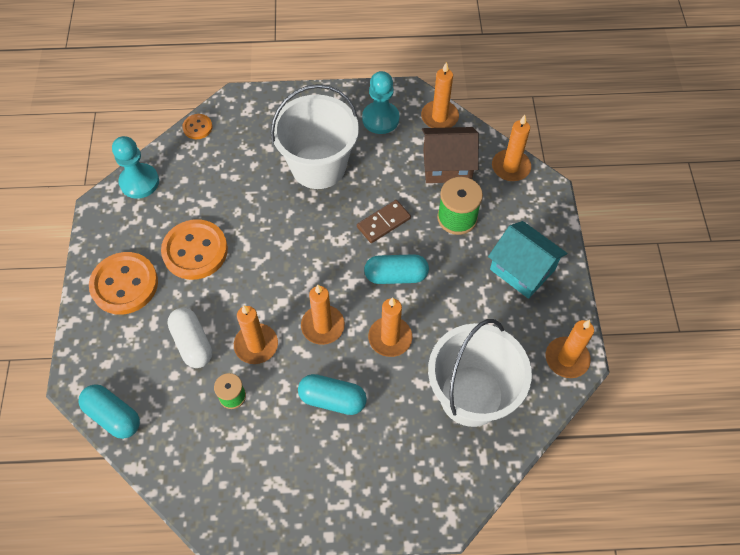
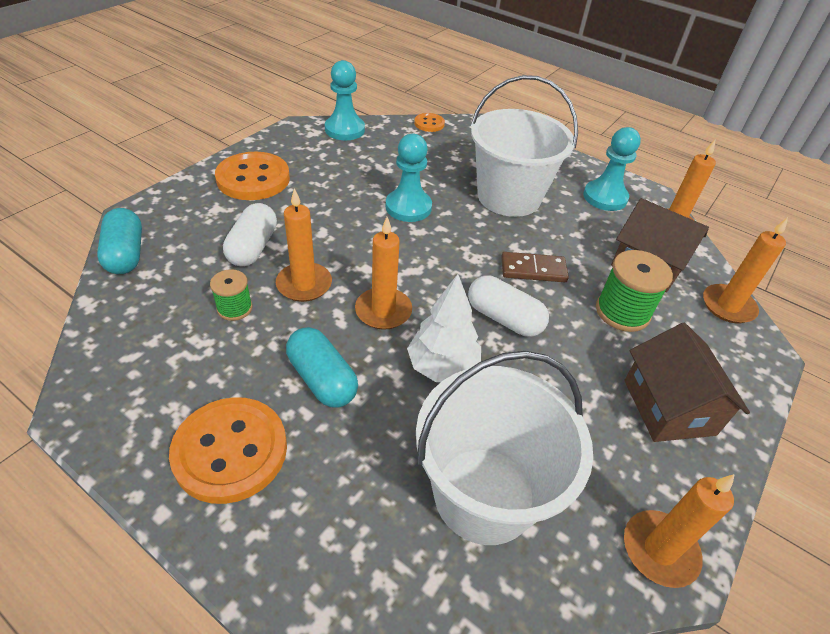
camera: 35 degrees right, 15 degrees down
orange button [161,219,228,280] -> orange button moved to [169,397,287,504]
turquoise capsule [364,254,429,284] -> white capsule [468,275,549,337]
orange candle [368,297,412,357] -> white tree [407,274,481,382]
turquoise house [488,221,568,299] -> brown house [624,323,750,442]
none -> turquoise pawn [386,134,432,222]

